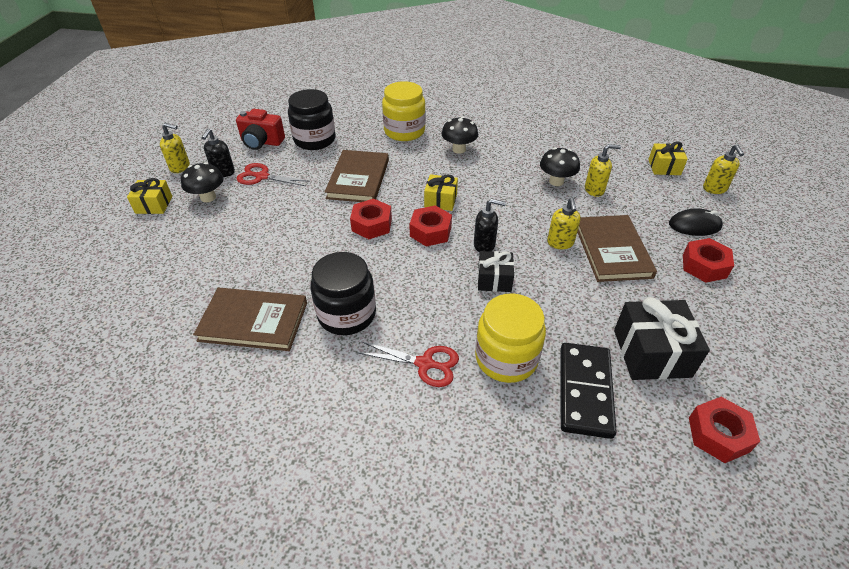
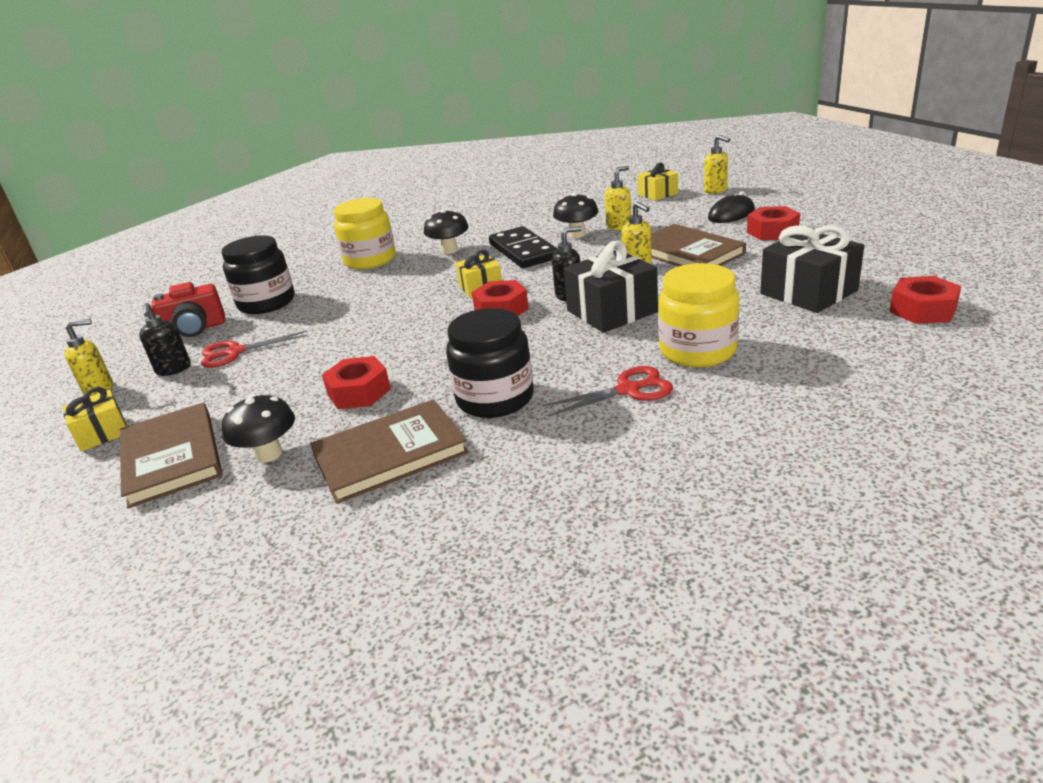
camera: 30 degrees left, 15 degrees down
black mushroom [181,162,224,202] -> black mushroom moved to [222,394,295,463]
brown book [325,150,389,202] -> brown book moved to [120,403,222,509]
red nut [350,199,392,239] -> red nut moved to [322,356,391,409]
black gift [478,251,514,292] -> black gift [564,240,658,333], size x1.67
black domino [560,343,617,439] -> black domino moved to [489,226,558,268]

